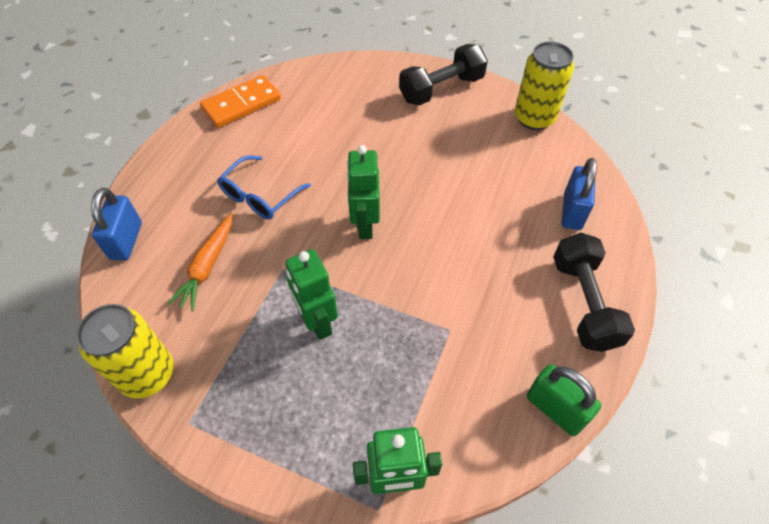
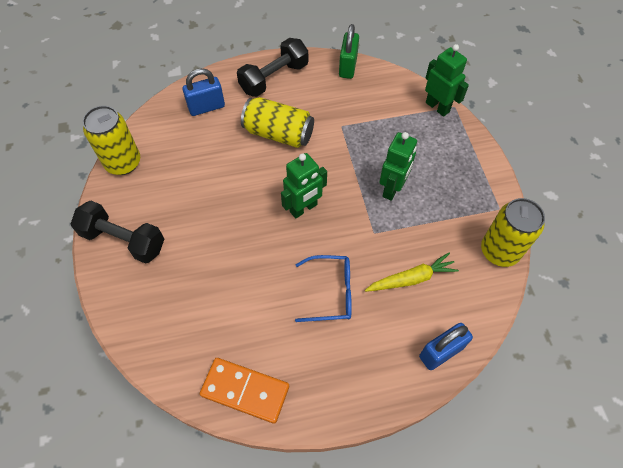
camera: 125 degrees left, 5 degrees up
orange carrot [167,213,232,311] -> yellow carrot [365,252,459,292]
none -> yellow can [241,97,314,148]

